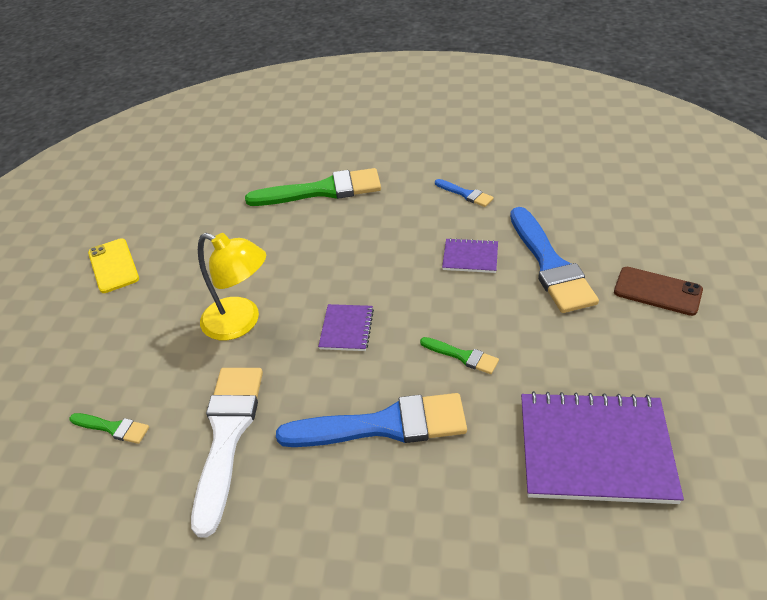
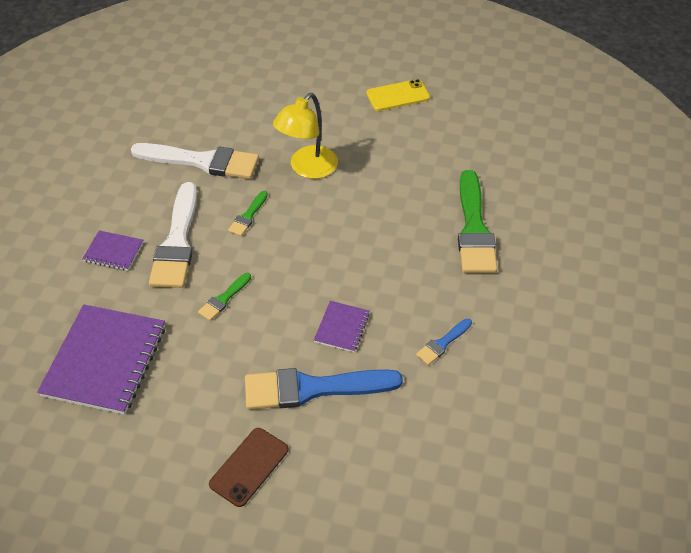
camera: 95 degrees right, 5 degrees up
green brush [69,413,149,444] -> green brush moved to [228,191,268,236]
blue brush [276,393,467,447] -> white brush [149,182,197,288]
purple notebook [318,304,374,351] -> purple notebook moved to [82,230,143,271]

